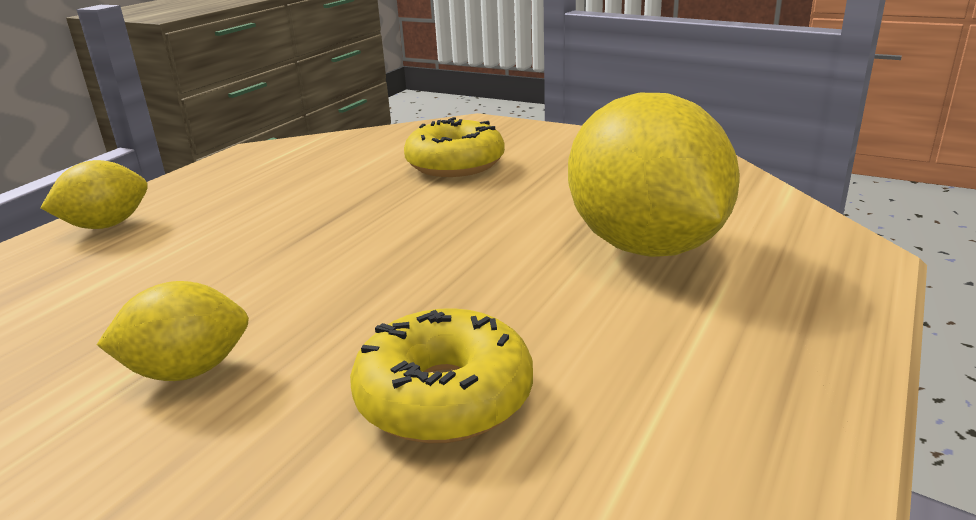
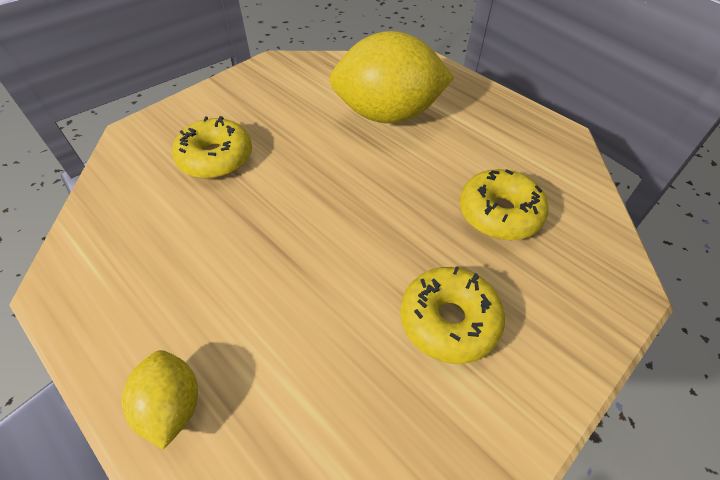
camera: 75 degrees left, 25 degrees up
yellow lemon [97,281,249,381] -> yellow donut [400,266,505,364]

